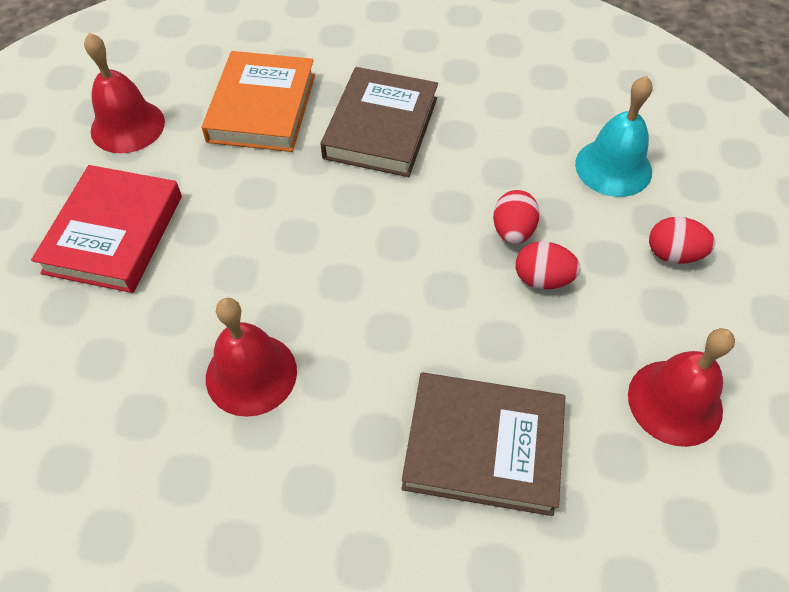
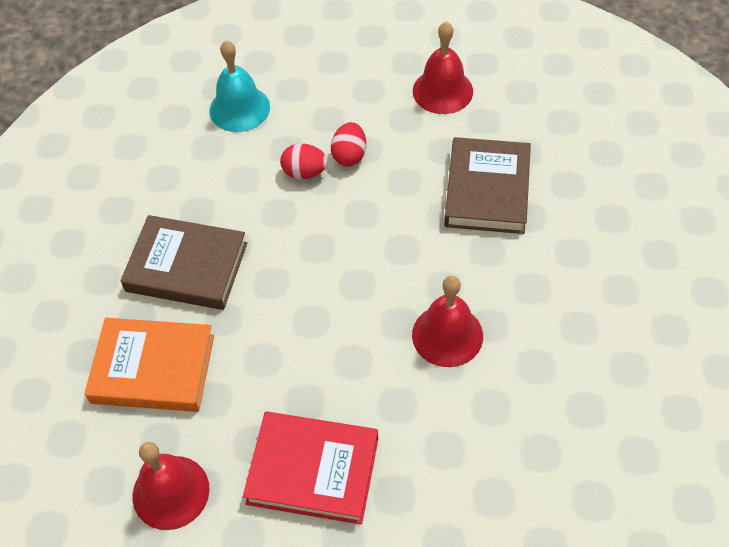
camera: 90 degrees left, 0 degrees up
red egg [649,217,715,264] -> none

